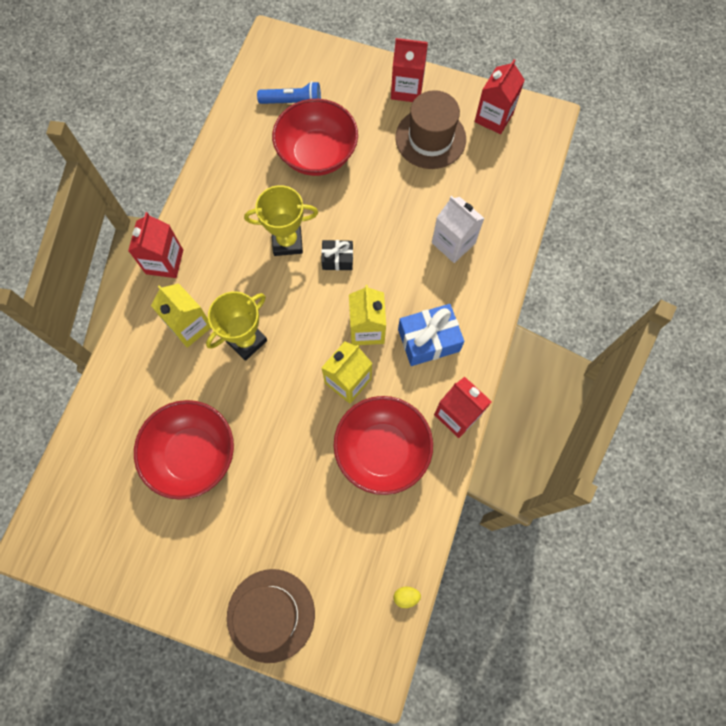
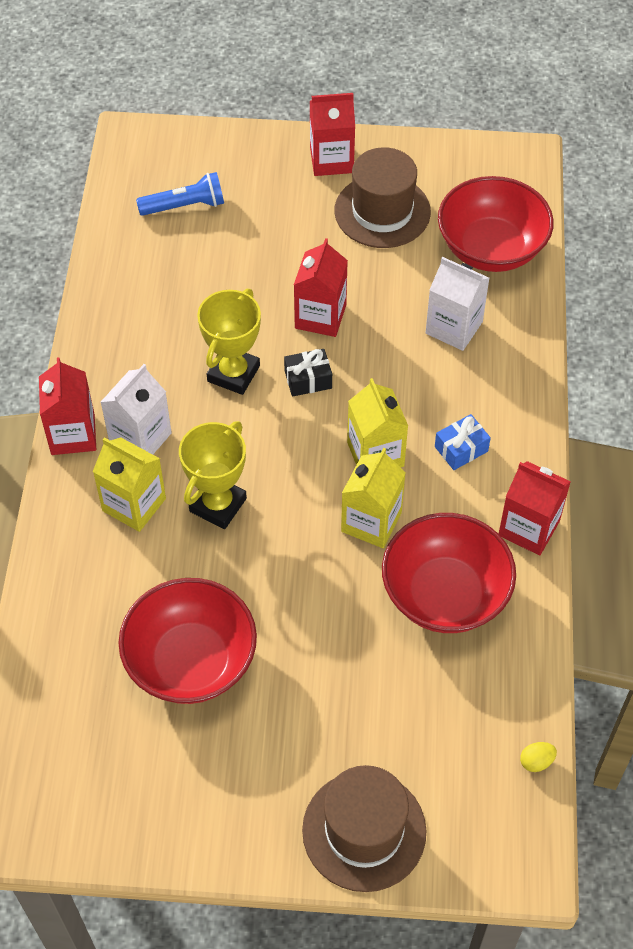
camera: 15 degrees left, 15 degrees down
yellow trophy [244,185,318,256] -> yellow trophy turned 45 degrees counterclockwise [197,289,261,395]
red bowl [272,99,358,176] -> red bowl moved to [438,176,554,272]
blue gift [398,304,464,366] -> blue gift [435,414,491,470], size x0.60
red carton [475,59,525,134] -> red carton moved to [294,238,348,337]
none -> white carton [101,364,172,454]

